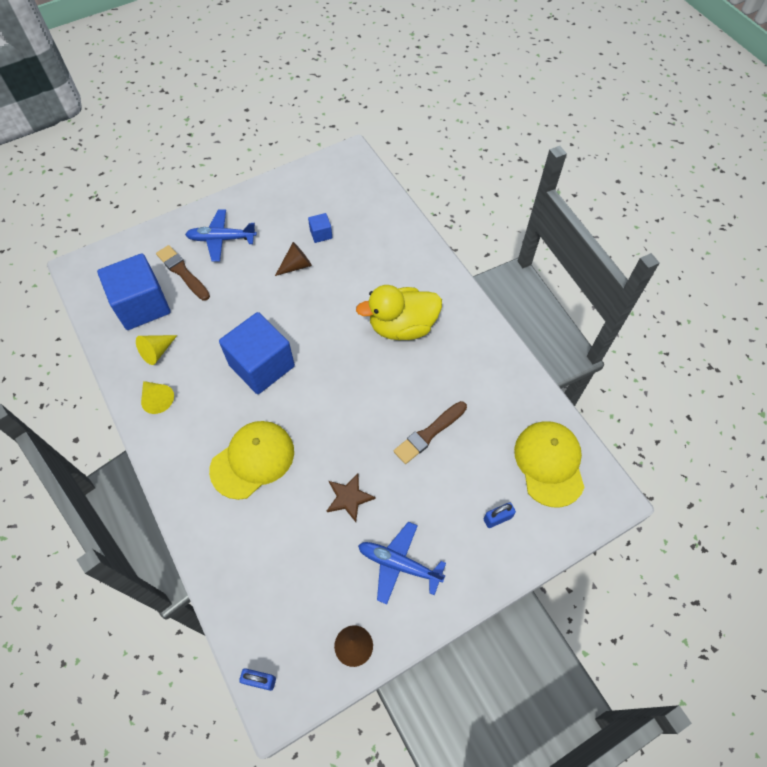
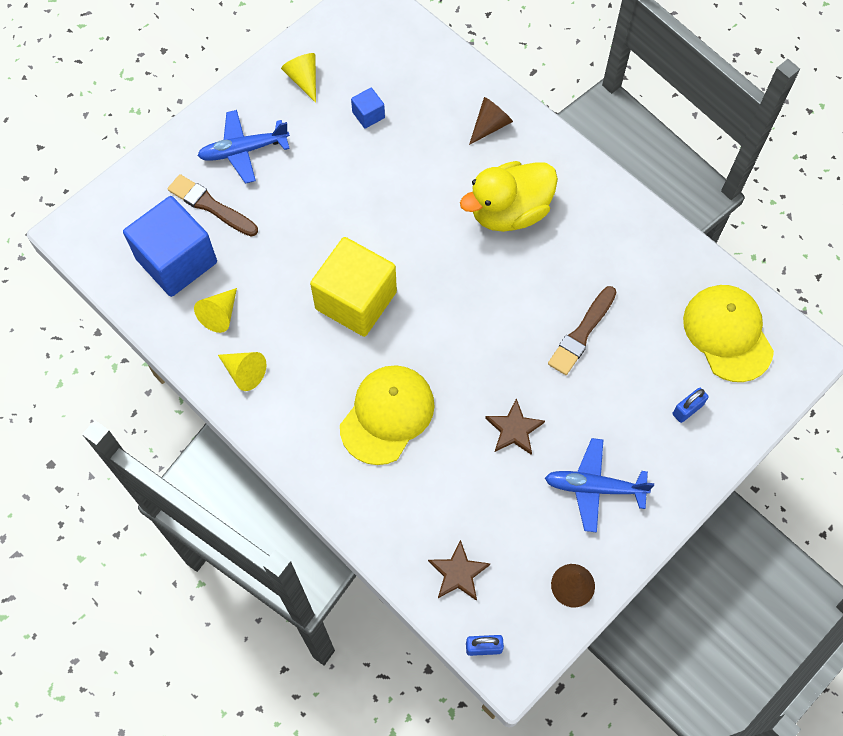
camera: 15 degrees left, 5 degrees up
blue cube [219,312,295,394] -> yellow cube [310,237,397,337]
brown cone [275,242,312,276] -> brown cone moved to [469,97,513,145]
none -> yellow cone [281,53,316,103]
none -> brown star [428,540,491,601]

